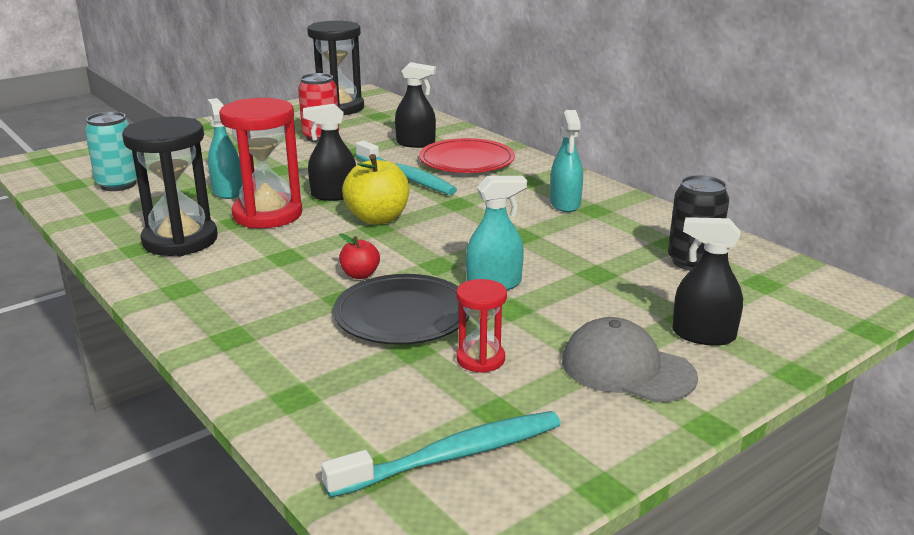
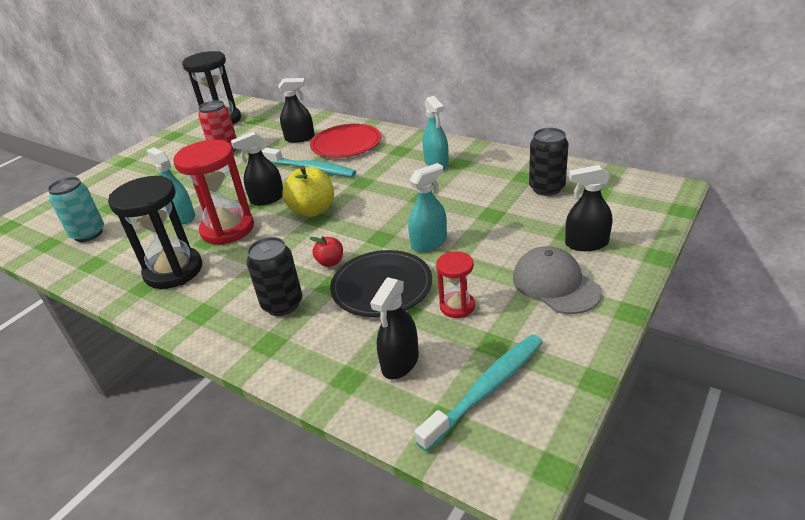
camera: 15 degrees left, 10 degrees up
grey cap [562,317,698,403] -> grey cap turned 45 degrees clockwise [513,246,602,314]
none -> black can [247,237,302,316]
none -> black spray bottle [370,277,419,379]

